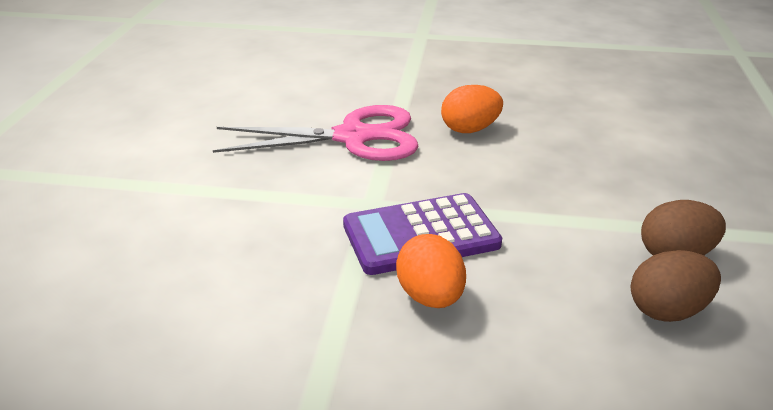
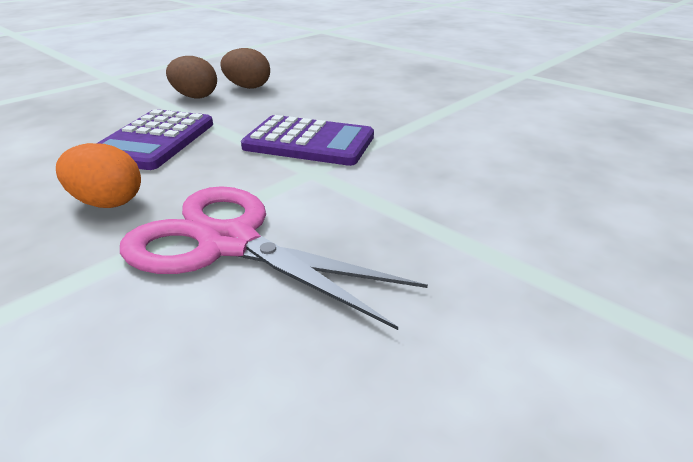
camera: 145 degrees left, 0 degrees up
orange egg [396,234,466,308] -> none
none -> purple calculator [97,109,213,170]

